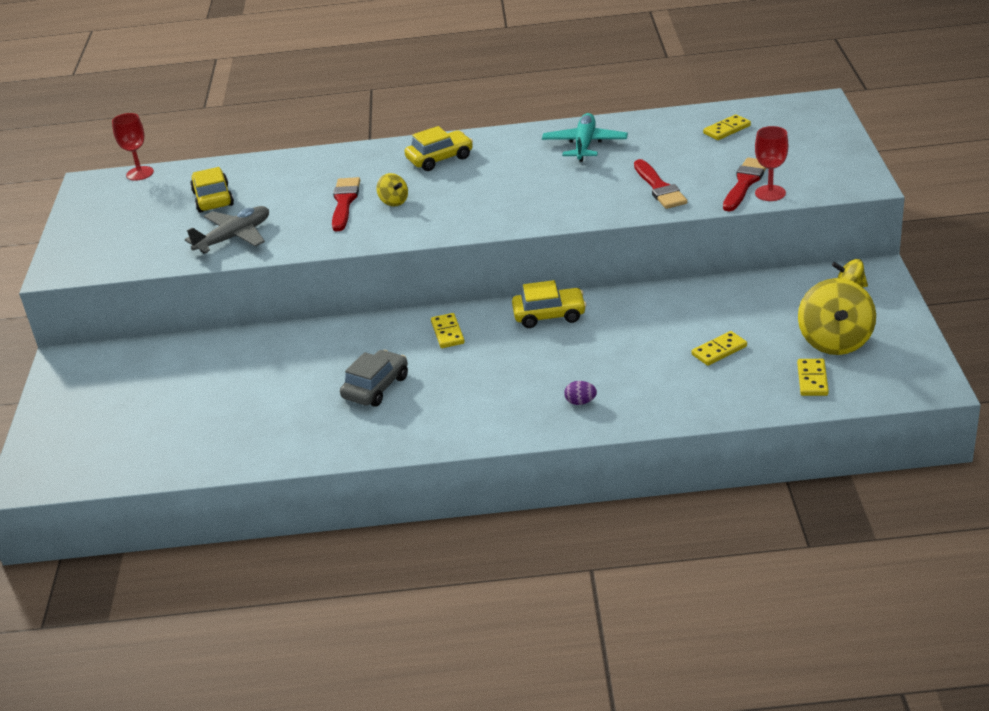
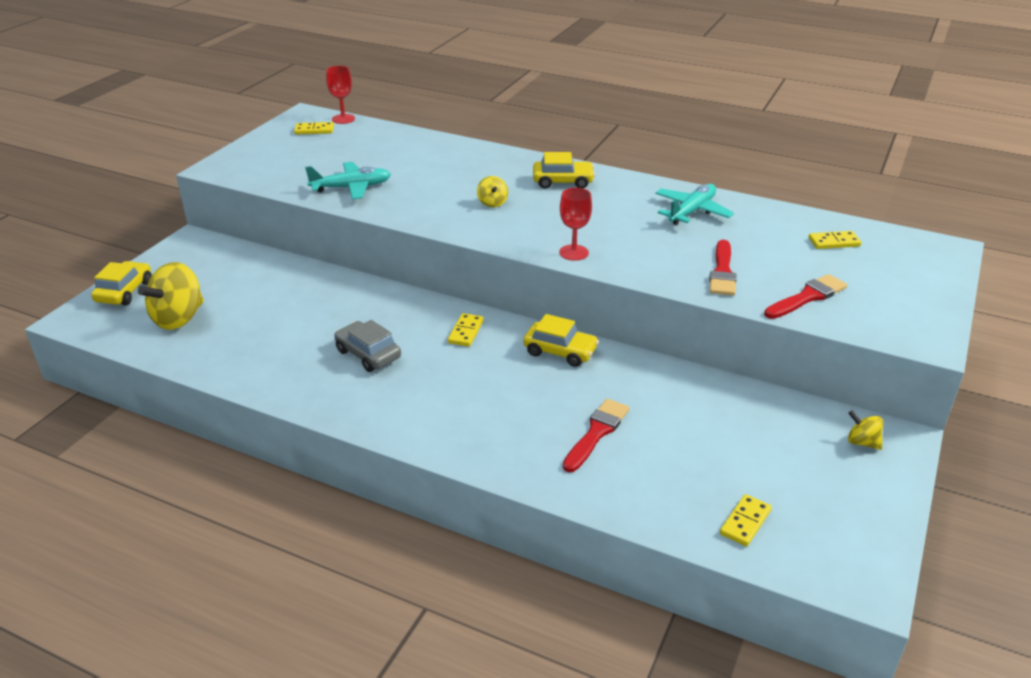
camera: 25 degrees right, 0 degrees up
grey plane [185,206,269,254] -> turquoise plane [305,162,391,199]
yellow car [190,167,234,213] -> yellow car moved to [91,261,152,305]
red brush [332,177,360,231] -> red brush moved to [563,399,630,472]
grey car [340,350,408,407] -> grey car turned 105 degrees counterclockwise [334,320,401,372]
purple egg [564,381,597,405] -> none
yellow domino [692,331,747,366] -> yellow domino moved to [294,122,334,134]
red goblet [755,126,788,201] -> red goblet moved to [559,188,592,261]
yellow spinning top [798,278,876,355] -> yellow spinning top moved to [138,262,204,330]

